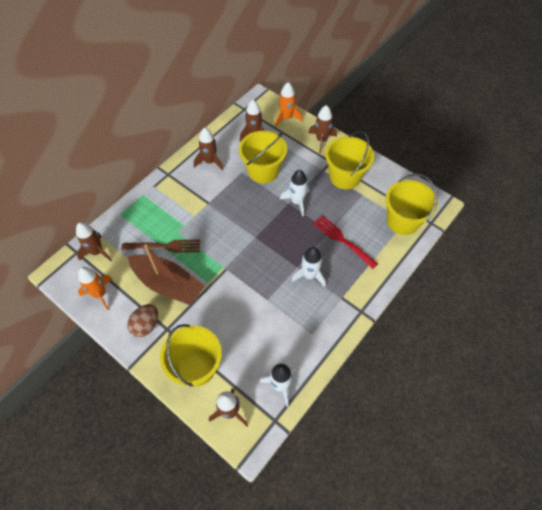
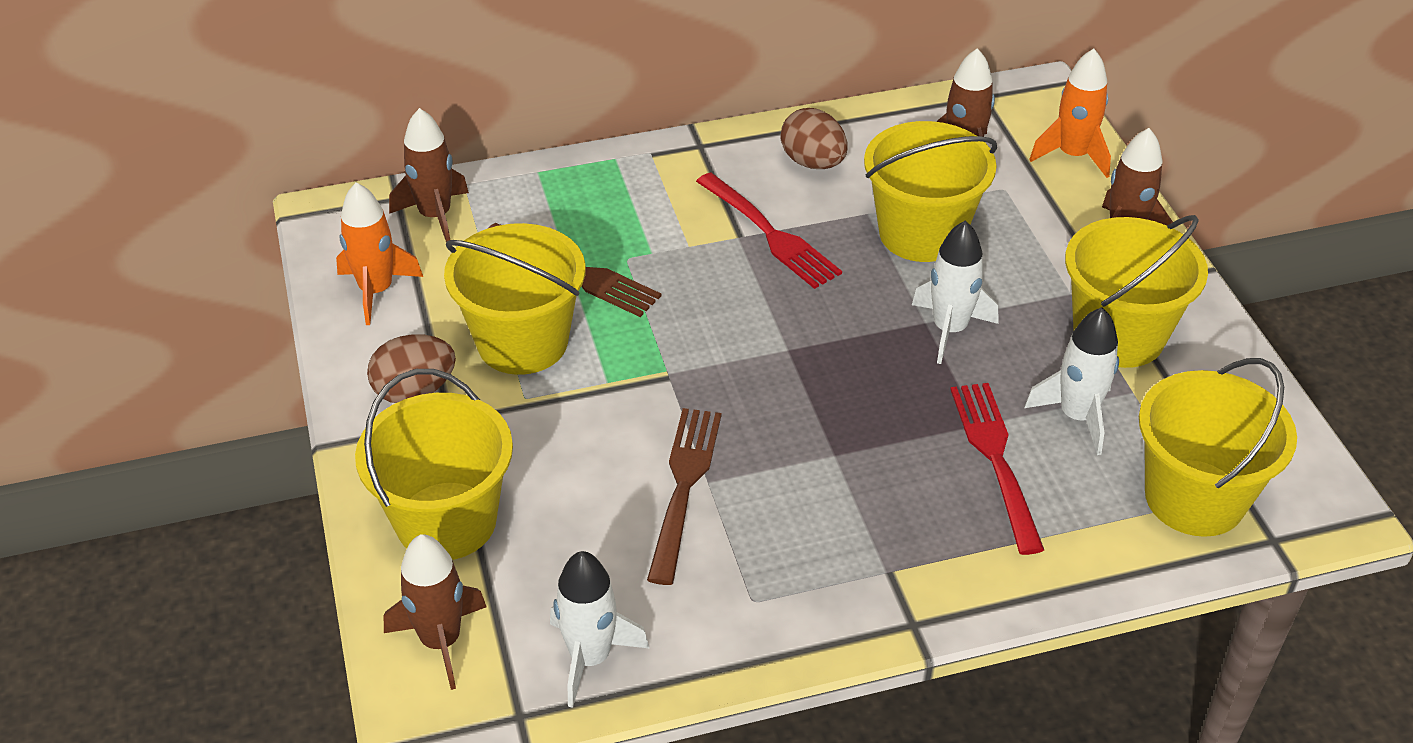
camera: 35 degrees right, 15 degrees down
brown boat [128,244,204,305] -> yellow bucket [444,223,585,375]
brown rocket [194,128,223,171] -> brown egg [780,108,847,169]
white rocket [292,247,326,287] -> white rocket moved to [1024,307,1119,455]
none -> brown fork [647,408,722,585]
none -> red fork [696,173,842,289]

